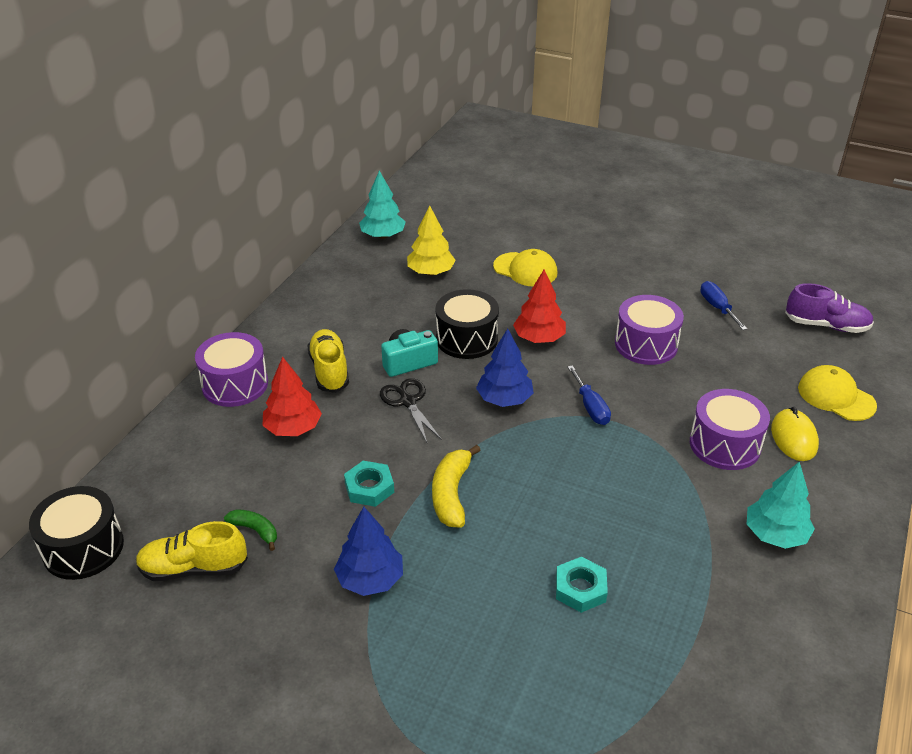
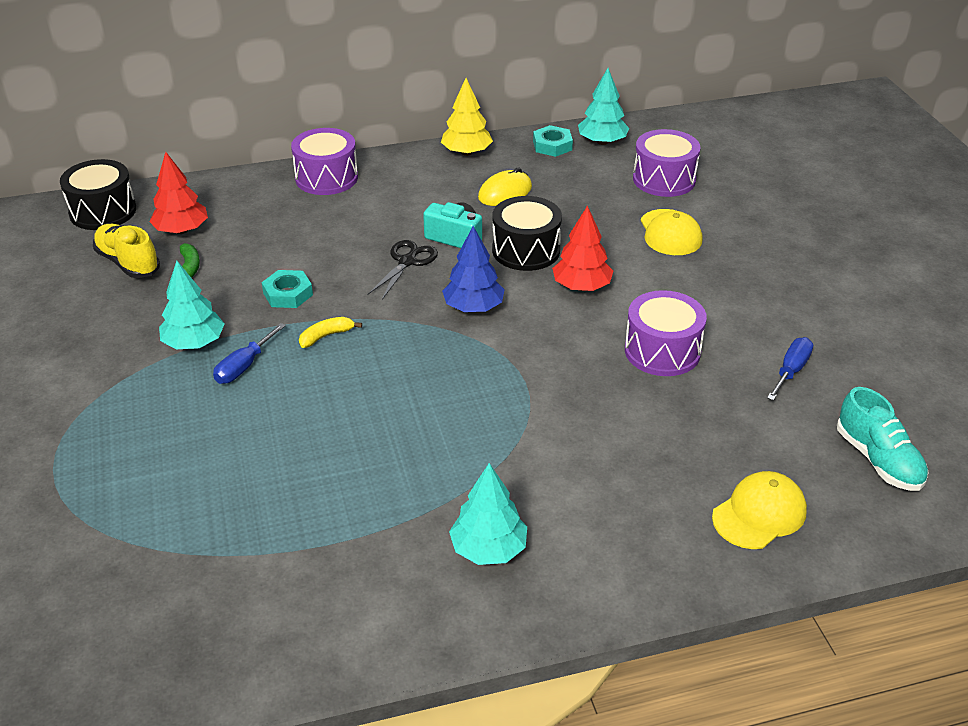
camera: 50 degrees right, 0 degrees up
red tree [263,357,322,436] -> red tree moved to [149,152,208,234]
yellow shoe [307,329,349,393] -> none
blue tree [334,507,403,596] -> turquoise tree [159,261,225,349]
yellow tree [407,206,456,276] -> yellow tree moved to [441,78,493,156]
yellow banana [432,445,481,528] -> yellow banana [299,317,362,348], size x0.61
turquoise nut [556,557,608,613] -> turquoise nut moved to [533,125,573,157]
blue screwdriver [568,365,611,425] -> blue screwdriver moved to [213,323,286,384]
purple drum [690,389,770,470] -> purple drum moved to [633,129,700,197]
yellow mouse [771,407,819,461] -> yellow mouse moved to [478,167,532,206]
purple shoe [785,283,874,333] -> turquoise shoe [837,387,929,491]
yellow cap [798,365,877,421] -> yellow cap turned 45 degrees clockwise [712,471,807,549]

